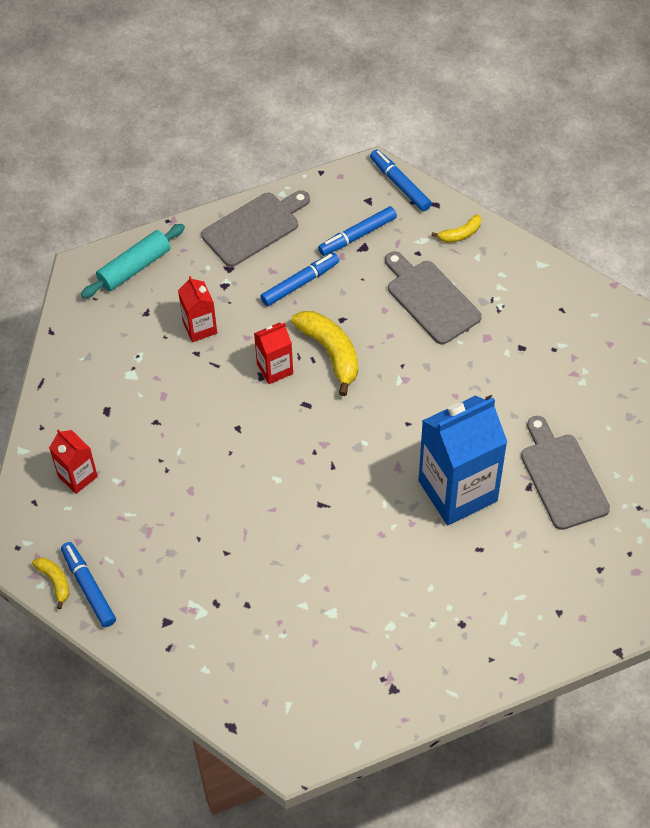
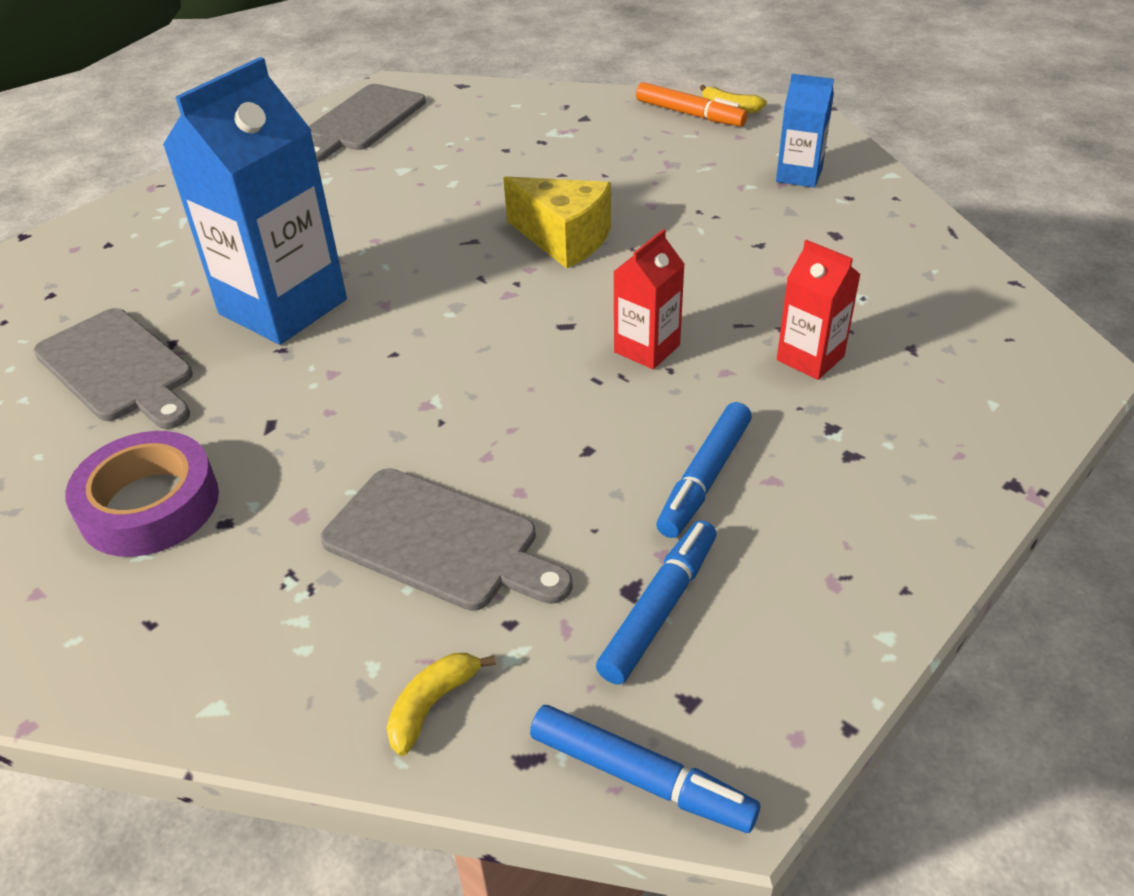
camera: 155 degrees right, 15 degrees down
red carton [49,429,98,494] -> blue carton [776,74,834,188]
blue marker [61,542,116,627] -> orange marker [636,82,748,127]
turquoise rolling pin [81,224,185,298] -> none
grey cutting board [201,190,310,267] -> grey cutting board moved to [309,84,426,162]
yellow banana [291,311,358,396] -> none
none -> purple tape [65,431,219,557]
none -> yellow cheese [503,176,611,268]

